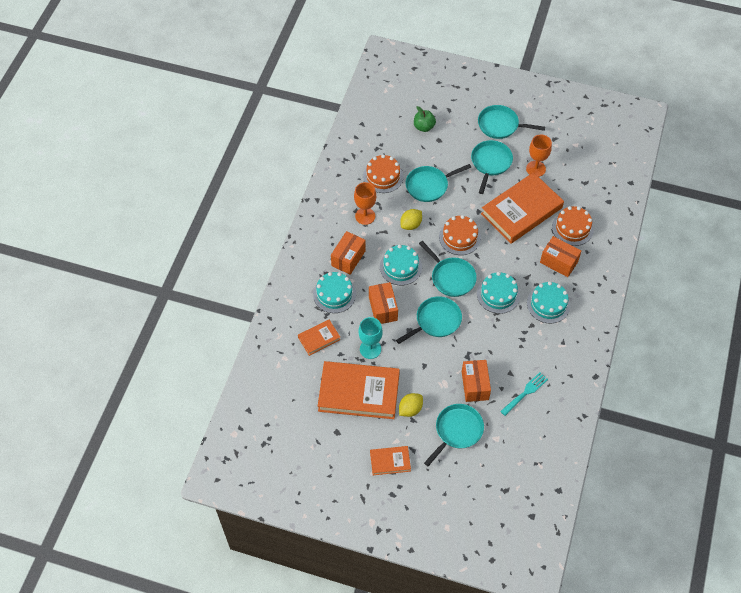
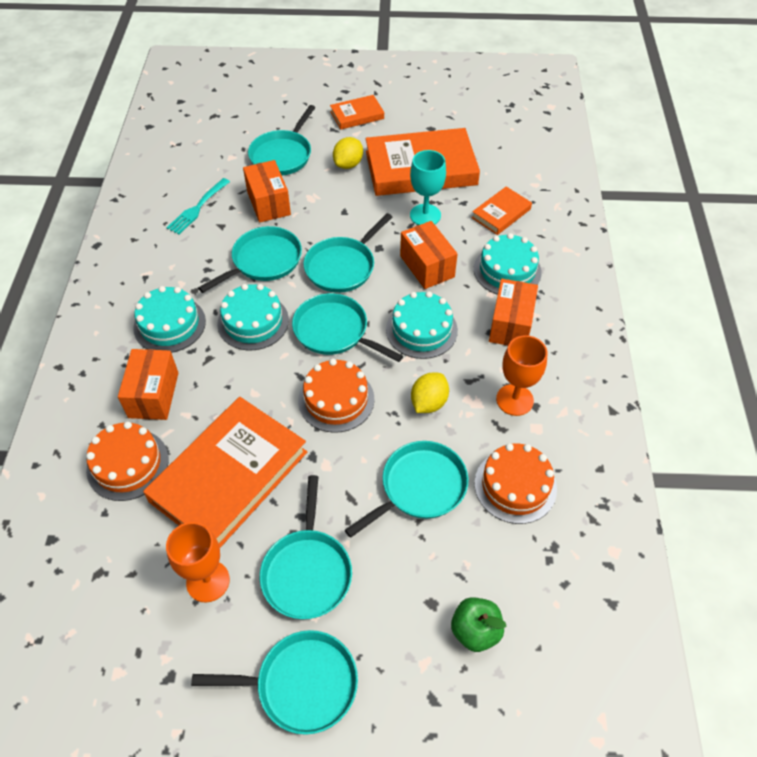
camera: 165 degrees right, 5 degrees down
orange box [540,236,581,277] -> orange box turned 75 degrees clockwise [118,349,178,420]
none -> turquoise pan [198,226,302,293]

